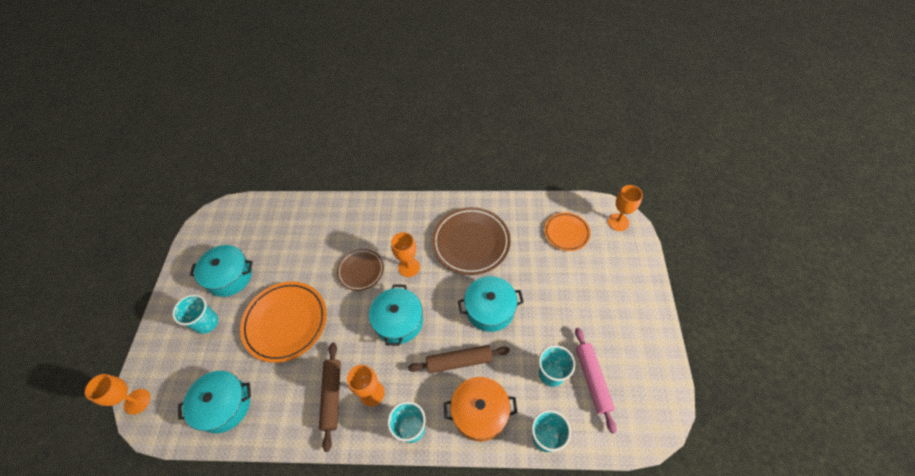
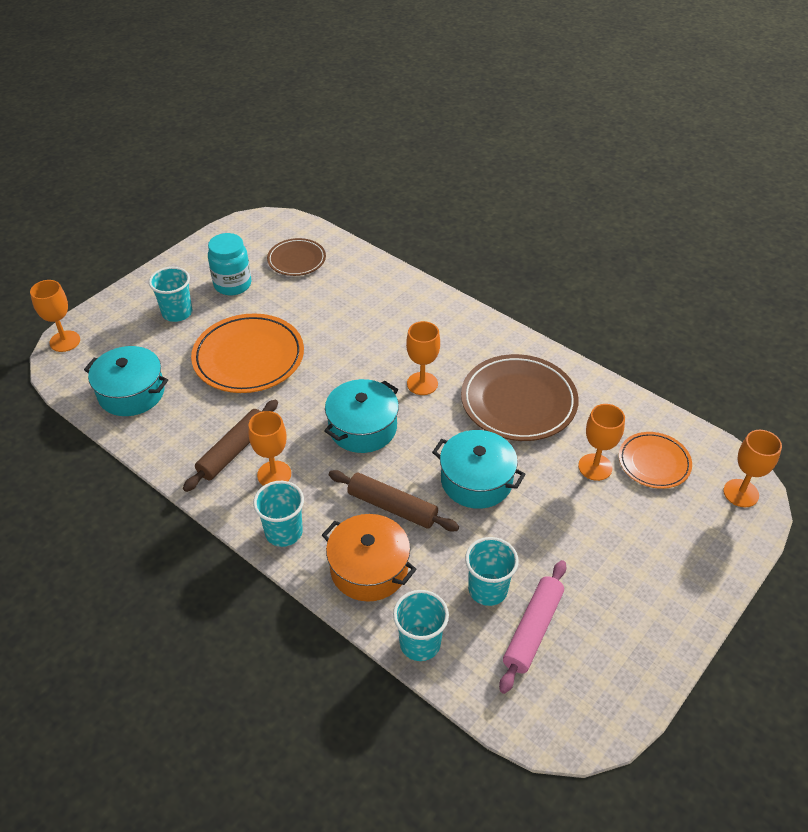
camera: 35 degrees right, 10 degrees down
turquoise pot [190,245,253,297] -> turquoise jar [208,233,252,295]
brown plate [337,249,384,291] -> brown plate moved to [267,238,326,276]
none -> orange goblet [578,404,625,481]

